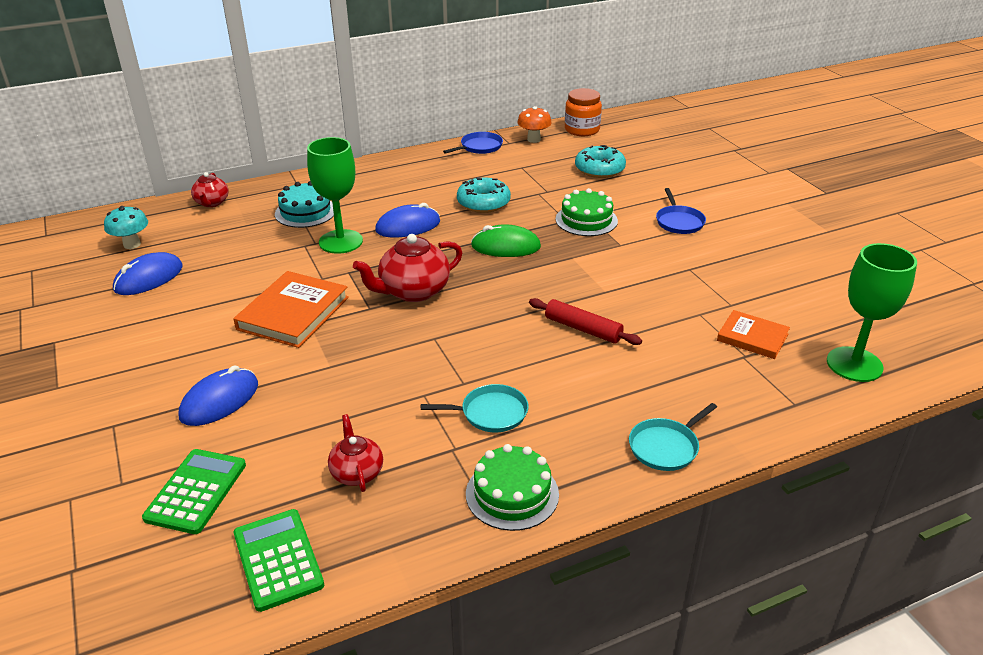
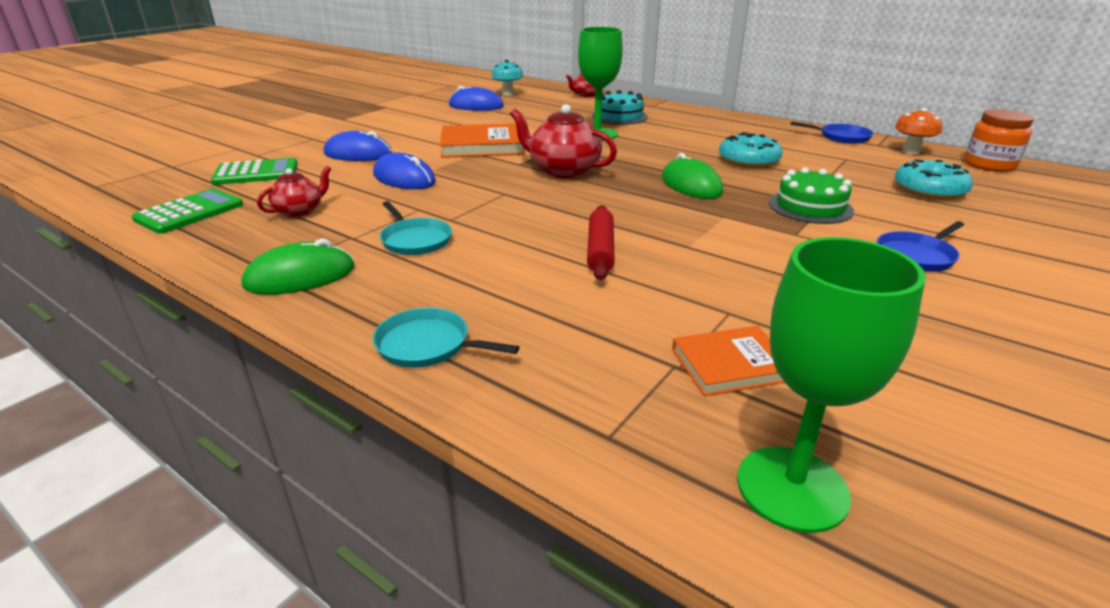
camera: 60 degrees right, 5 degrees down
blue mouse [375,203,440,238] -> blue mouse moved to [373,153,436,189]
green cake [466,444,559,531] -> green mouse [241,239,354,295]
orange book [717,310,790,359] -> orange book turned 75 degrees clockwise [672,326,785,396]

